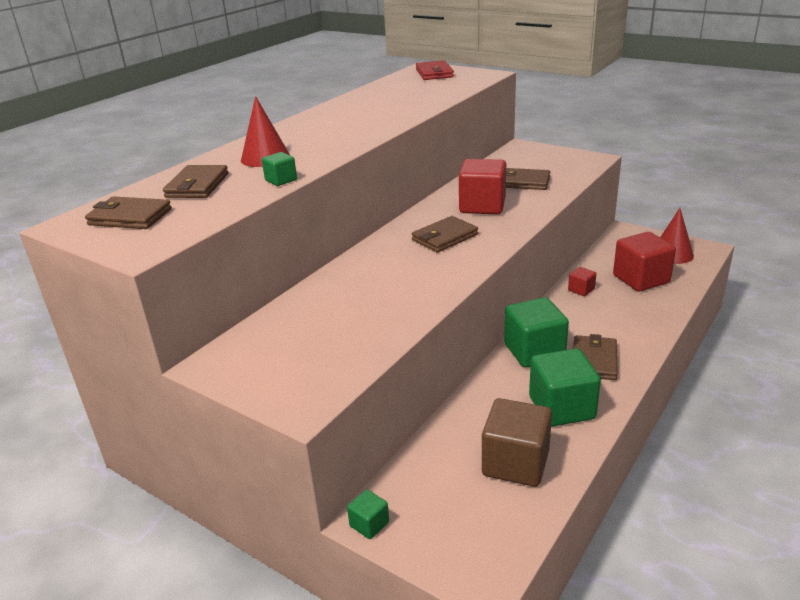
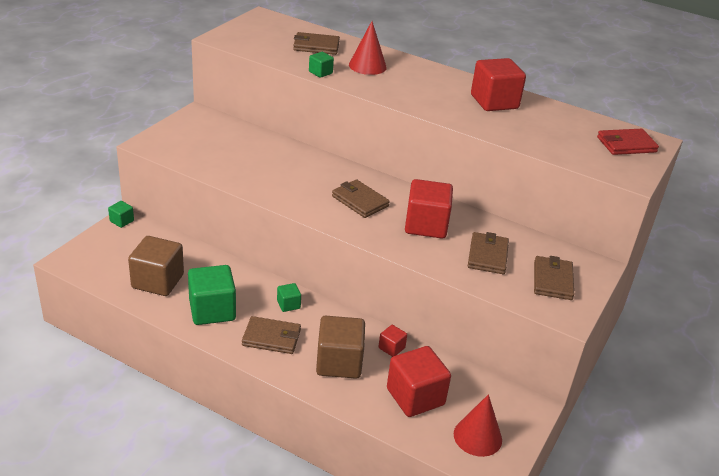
camera: 80 degrees right, 5 degrees up
brown wallet [85,196,172,229] -> brown wallet moved to [534,256,574,300]
green cube [504,297,569,368] -> green cube [277,283,301,312], size x0.48
none -> brown cube [316,316,365,379]
none -> red cube [471,58,526,111]

